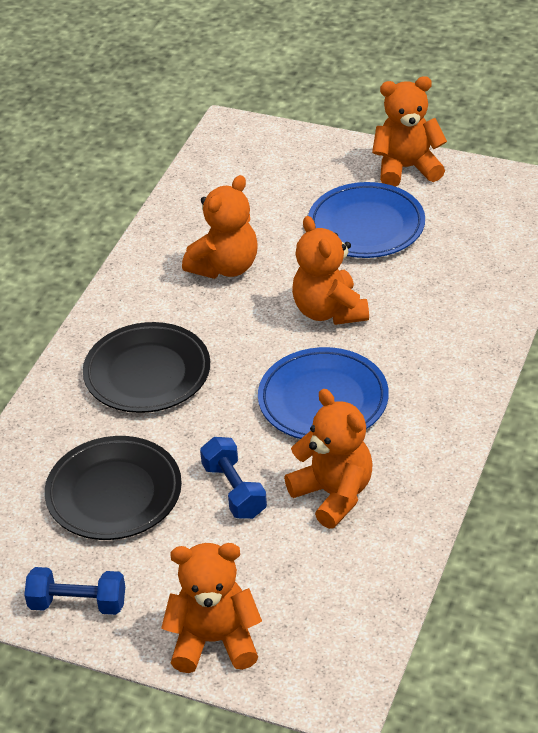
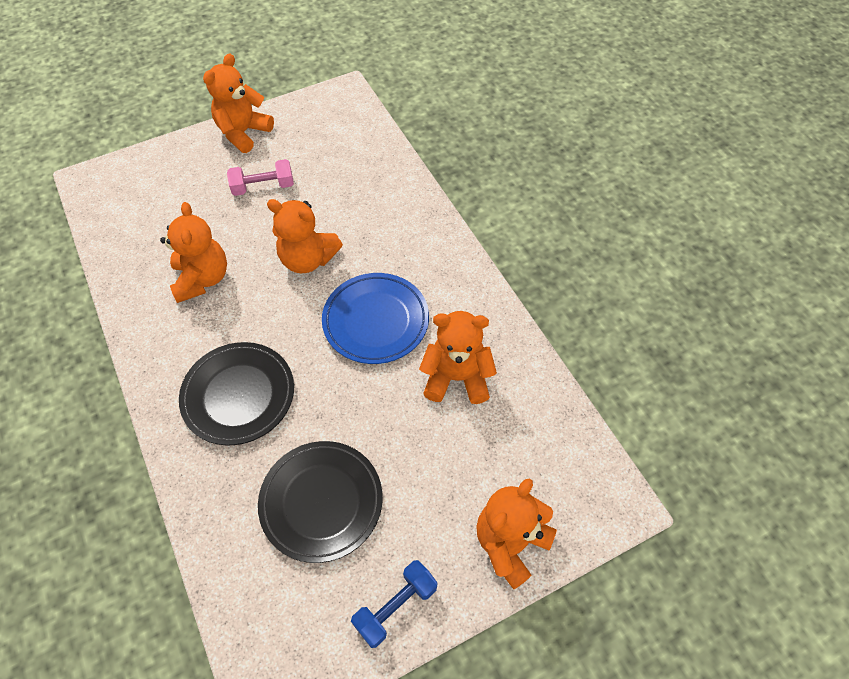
camera: 50 degrees left, 15 degrees up
blue dumbbell [200,437,267,519] -> none
blue plate [308,182,425,258] -> pink dumbbell [227,159,294,196]

